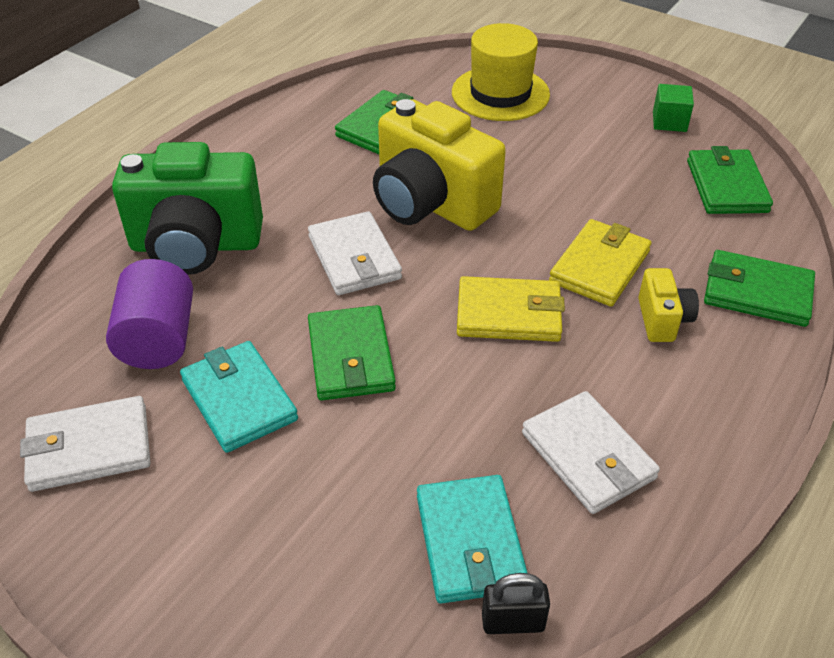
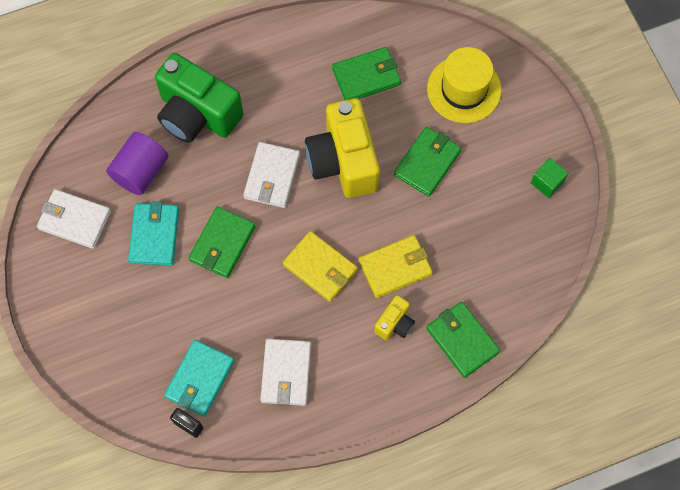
camera: 35 degrees right, 25 degrees up
green wallet [687,146,773,214] -> green wallet moved to [394,127,462,197]

